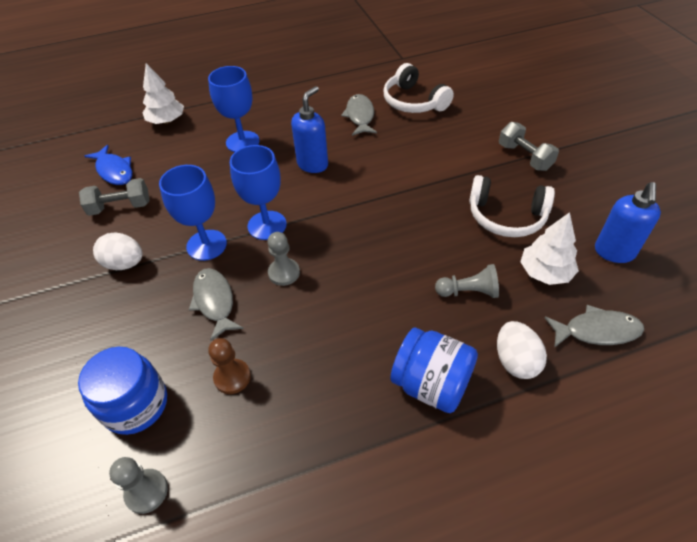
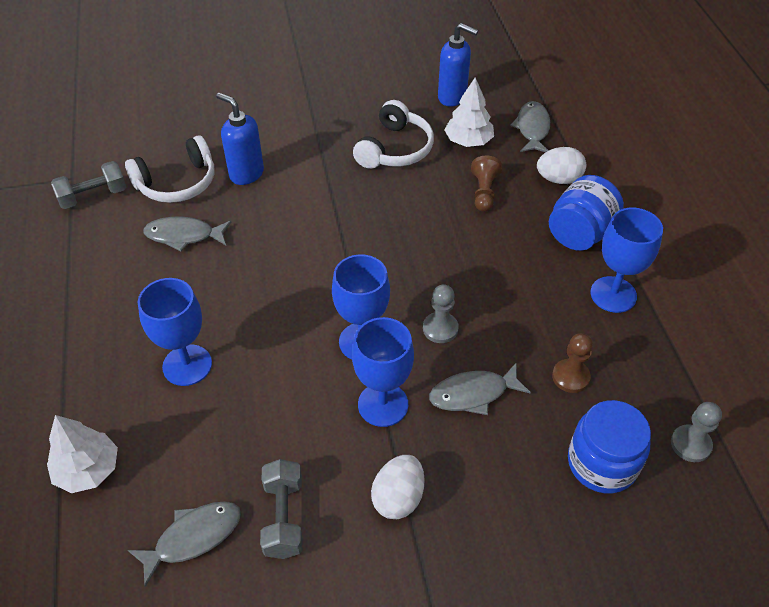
camera: 85 degrees left, 0 degrees up
blue fish [85,145,132,185] -> grey fish [128,501,241,587]
blue soap dispenser [291,86,328,173] -> blue soap dispenser moved to [216,92,264,185]
grey pawn [435,264,499,298] -> brown pawn [471,155,502,212]
grey dumbbell [499,122,559,171] -> grey dumbbell moved to [51,161,126,209]
none -> blue goblet [590,208,663,313]

